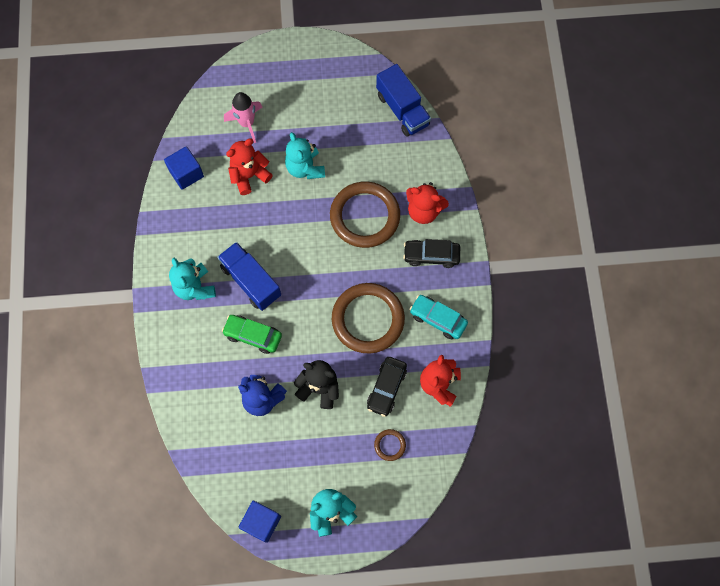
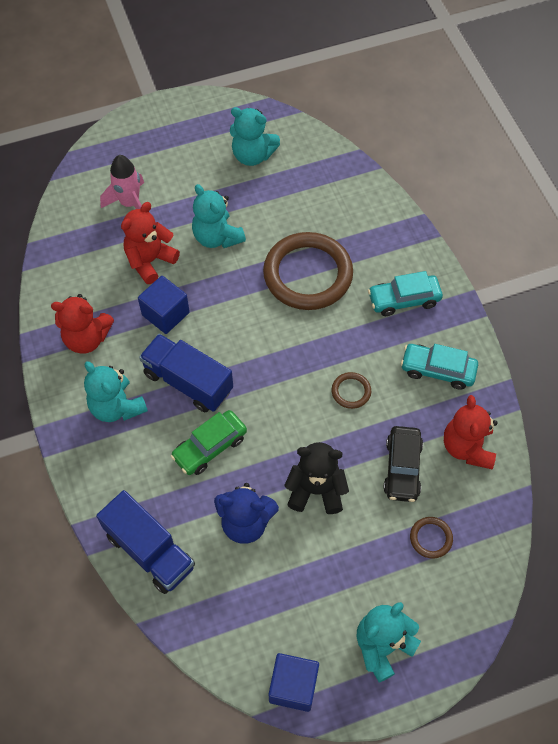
camera: 15 degrees left, 10 degrees down
blue cube [164,146,204,190] -> blue cube moved to [138,276,190,334]
green car [222,315,282,354] -> green car turned 45 degrees counterclockwise [171,410,247,475]
brown ring [332,283,405,354] -> brown ring [332,372,371,409], size x0.42
blue truck [376,64,431,137] -> blue truck moved to [96,490,195,594]
black car [403,239,460,268] -> turquoise car [368,271,443,316]
red teddy bear [406,182,449,224] -> red teddy bear moved to [51,294,114,354]
none -> turquoise teddy bear [230,107,280,166]

